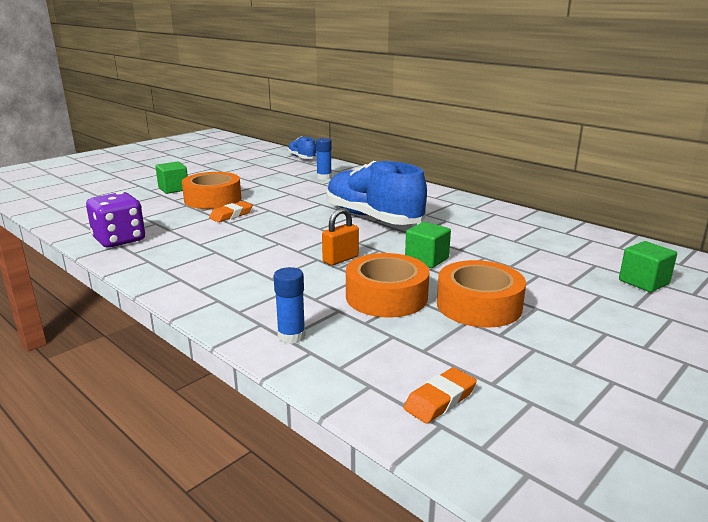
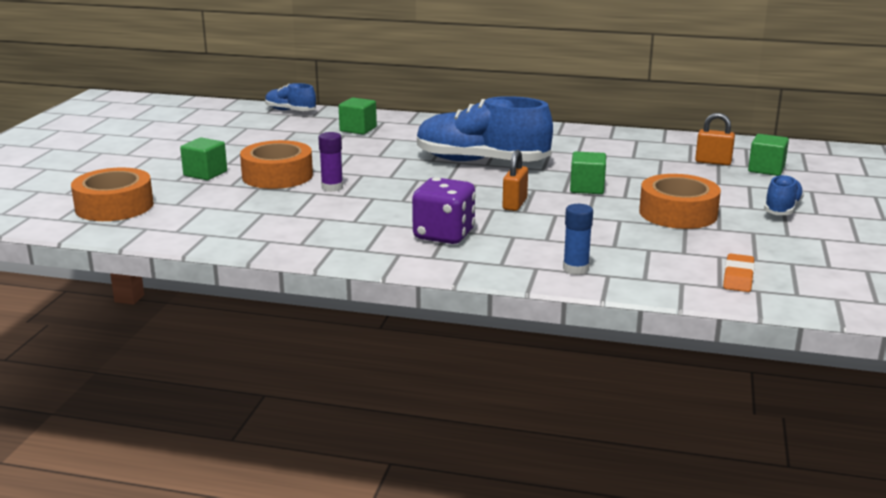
camera: 30 degrees left, 0 degrees up
purple dice [86,192,145,248] -> purple dice moved to [412,177,476,244]
orange eraser [209,201,253,222] -> purple glue stick [318,132,343,192]
blue glue stick [316,138,332,180] -> green cube [339,97,377,135]
orange tape [346,253,429,318] -> orange tape moved to [71,167,154,221]
none -> orange padlock [695,113,735,165]
none -> blue shoe [764,175,804,215]

